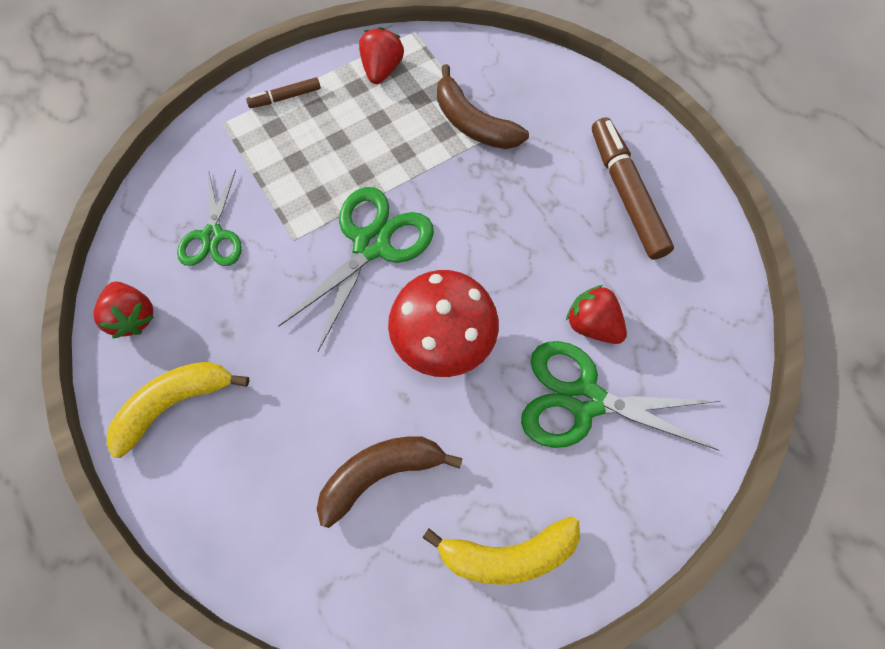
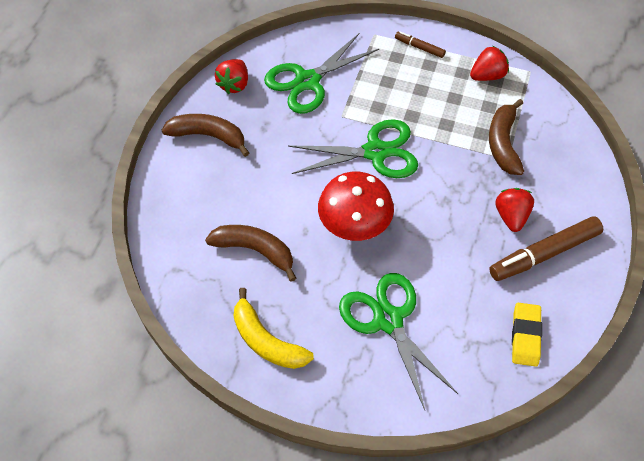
camera: 50 degrees right, 10 degrees down
yellow banana [106,362,250,458] -> brown banana [162,114,249,157]
green scissors [177,170,242,266] -> green scissors [264,34,379,114], size x1.57
red strawberry [566,285,627,344] -> red strawberry moved to [496,188,534,232]
brown marker [592,117,674,260] -> brown marker turned 150 degrees counterclockwise [489,217,603,281]
none -> yellow eraser [512,303,542,367]

